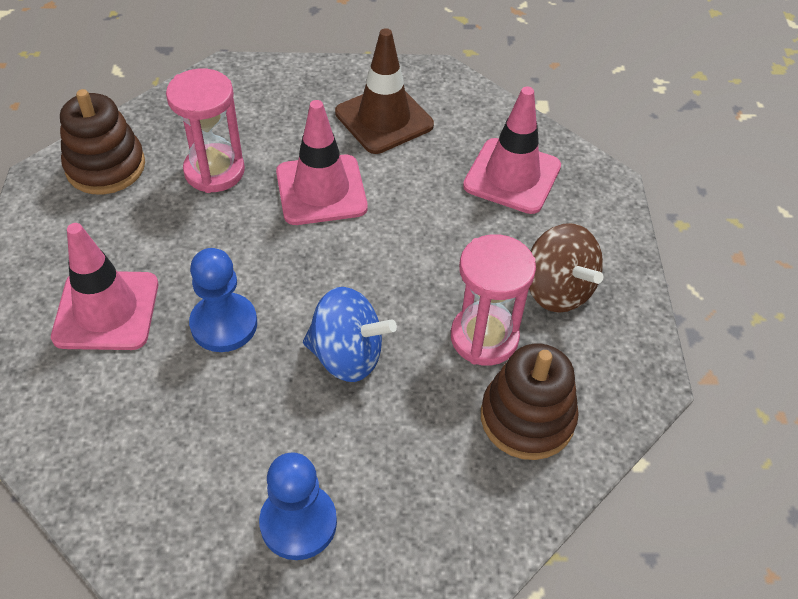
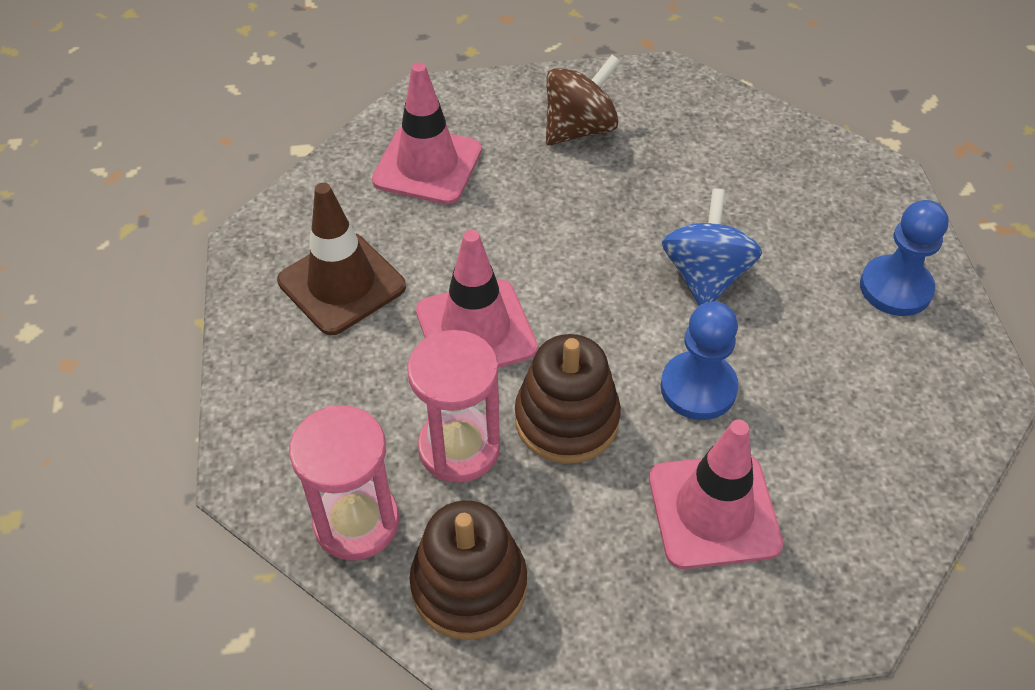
camera: 95 degrees left, 0 degrees up
pink hourglass [451,234,536,366] -> pink hourglass moved to [289,405,399,561]
brown stacking toy [481,344,579,460] -> brown stacking toy moved to [515,334,621,464]

